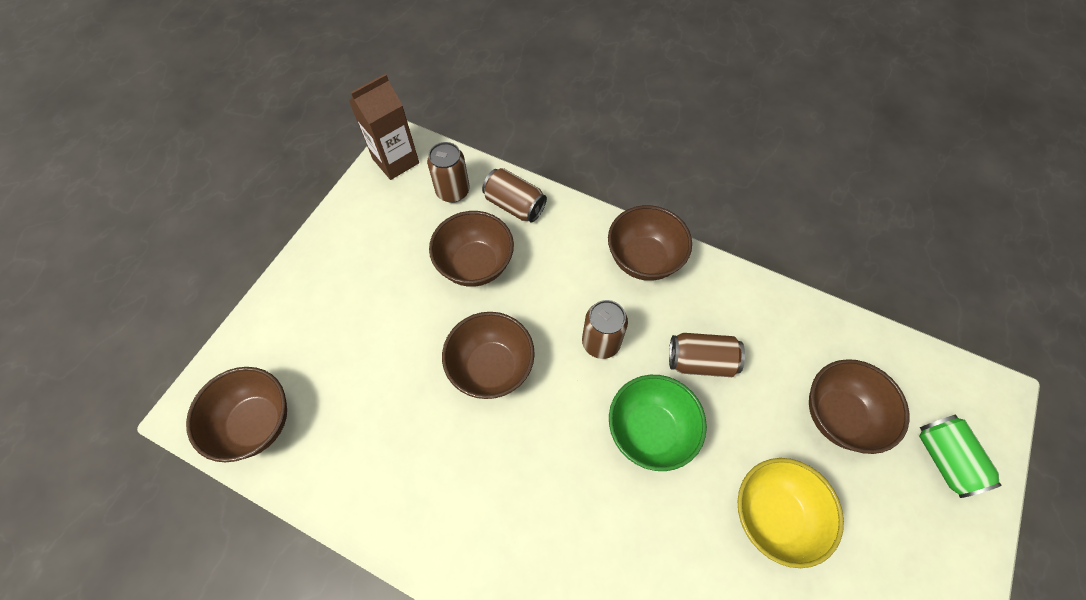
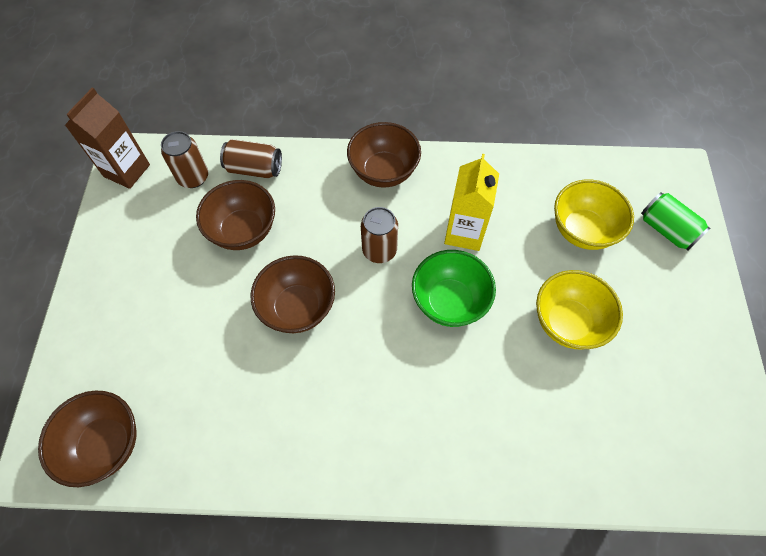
camera: 25 degrees left, 0 degrees up
brown can [669,333,745,377] -> yellow carton [444,154,499,251]
brown bowl [809,359,909,454] -> yellow bowl [554,179,634,250]

